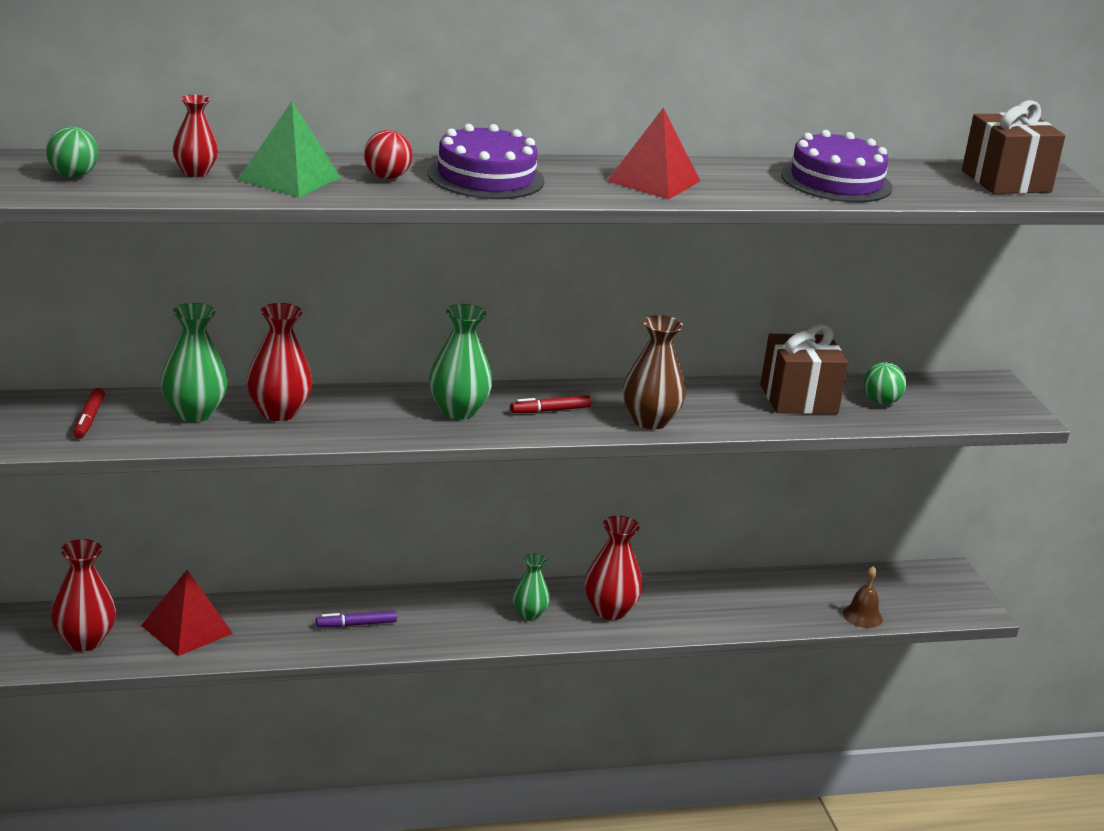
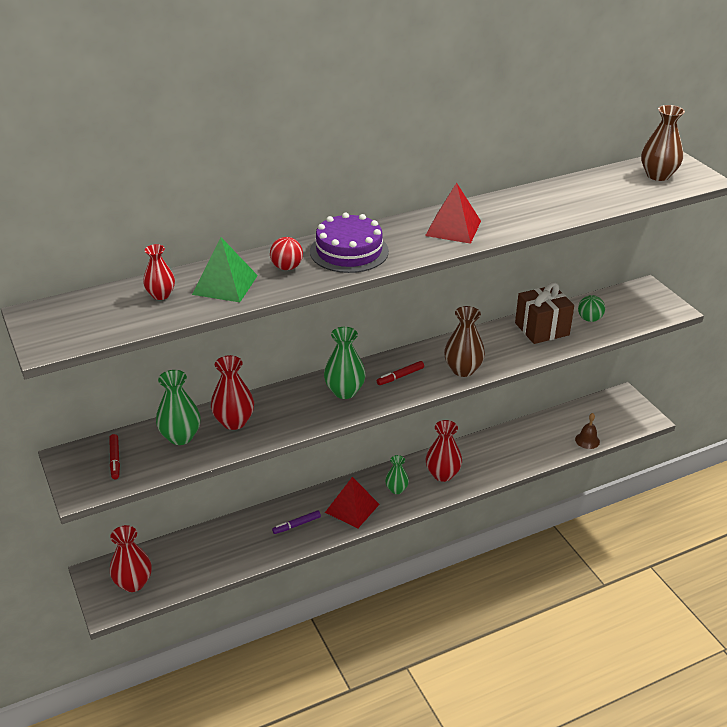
camera: 10 degrees left, 10 degrees up
green ball [46,126,98,178] -> none
red pyramid [141,570,233,656] -> red pyramid moved to [325,477,380,528]
purple cake [781,130,893,202] -> none
brown gift [962,100,1065,194] -> brown vase [641,105,685,181]

